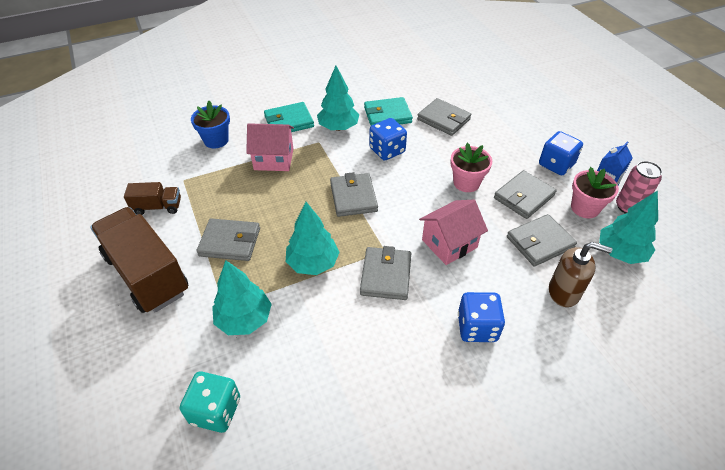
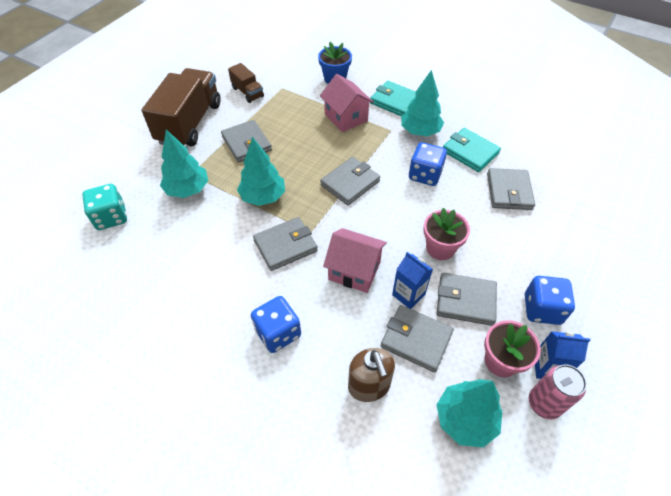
camera: 55 degrees right, 5 degrees up
none -> blue carton [392,252,433,309]

